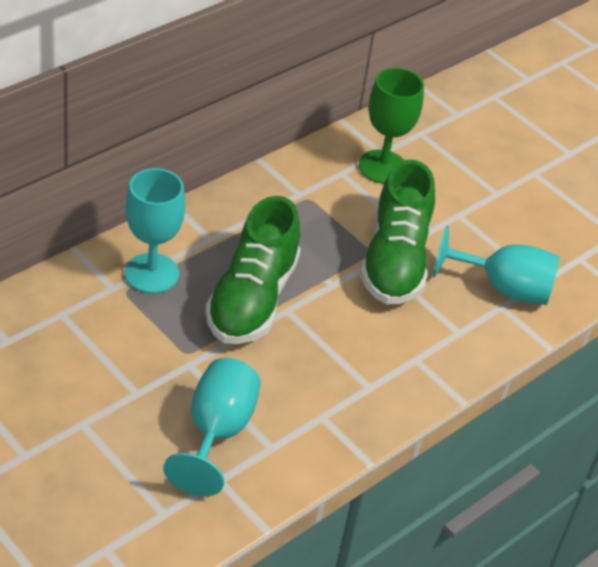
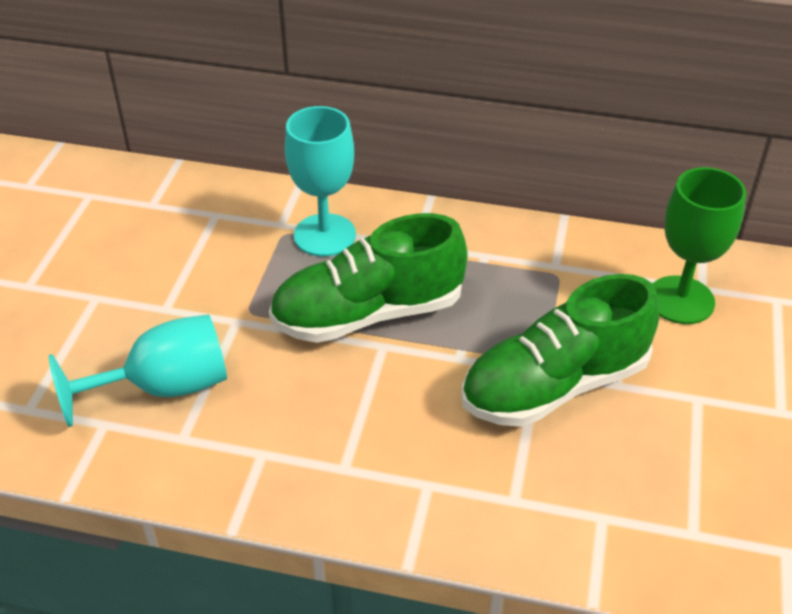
camera: 60 degrees right, 0 degrees up
turquoise goblet [433,225,560,305] -> none

